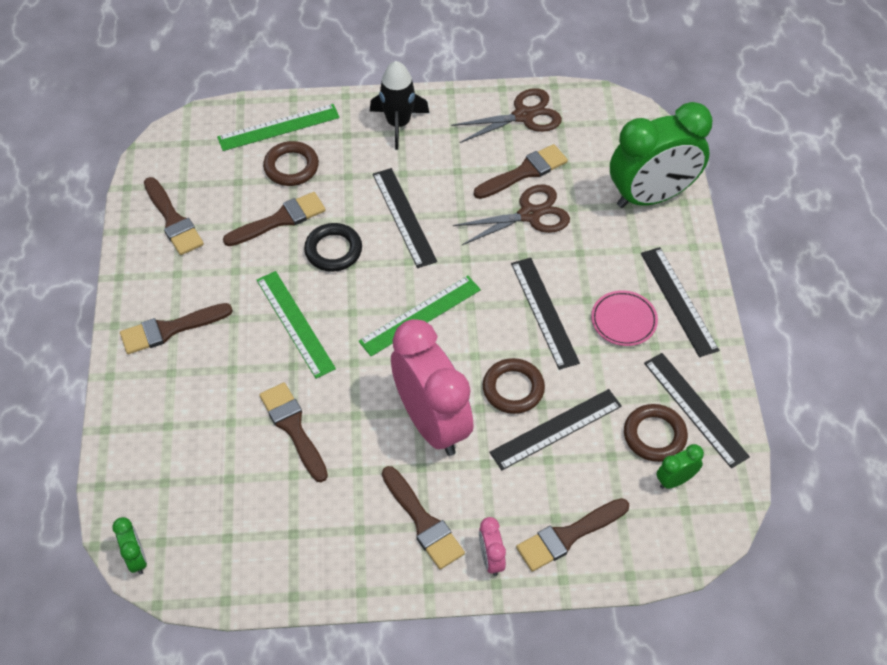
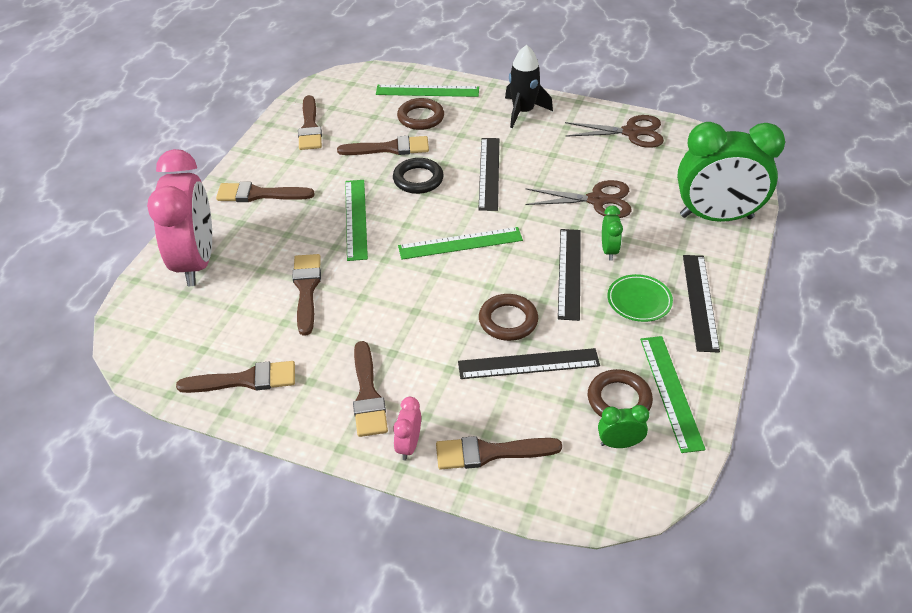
camera: 25 degrees right, 10 degrees down
green clock [112,517,147,575] -> green clock moved to [602,206,623,261]
pink clock [391,319,474,456] -> pink clock moved to [147,149,212,286]
brown brush [474,144,568,199] -> brown brush moved to [176,361,295,393]
pink plate [591,290,658,346] -> green plate [607,274,673,322]
black ruler [644,353,750,468] -> green ruler [640,336,706,453]

